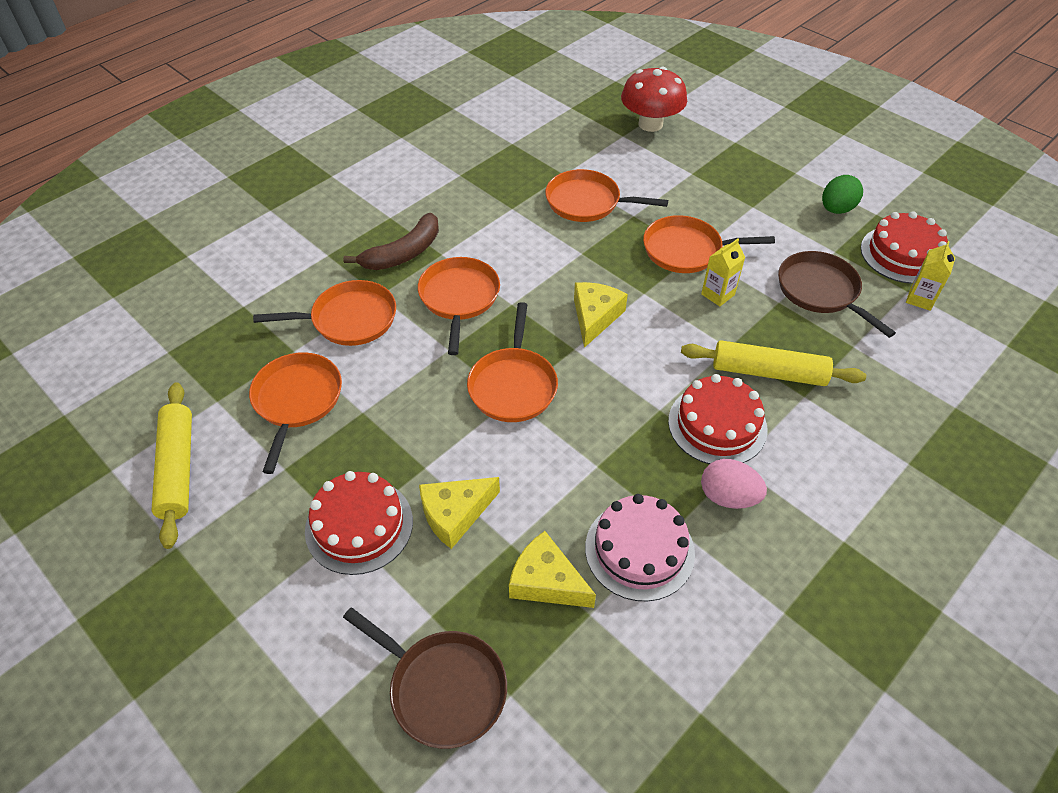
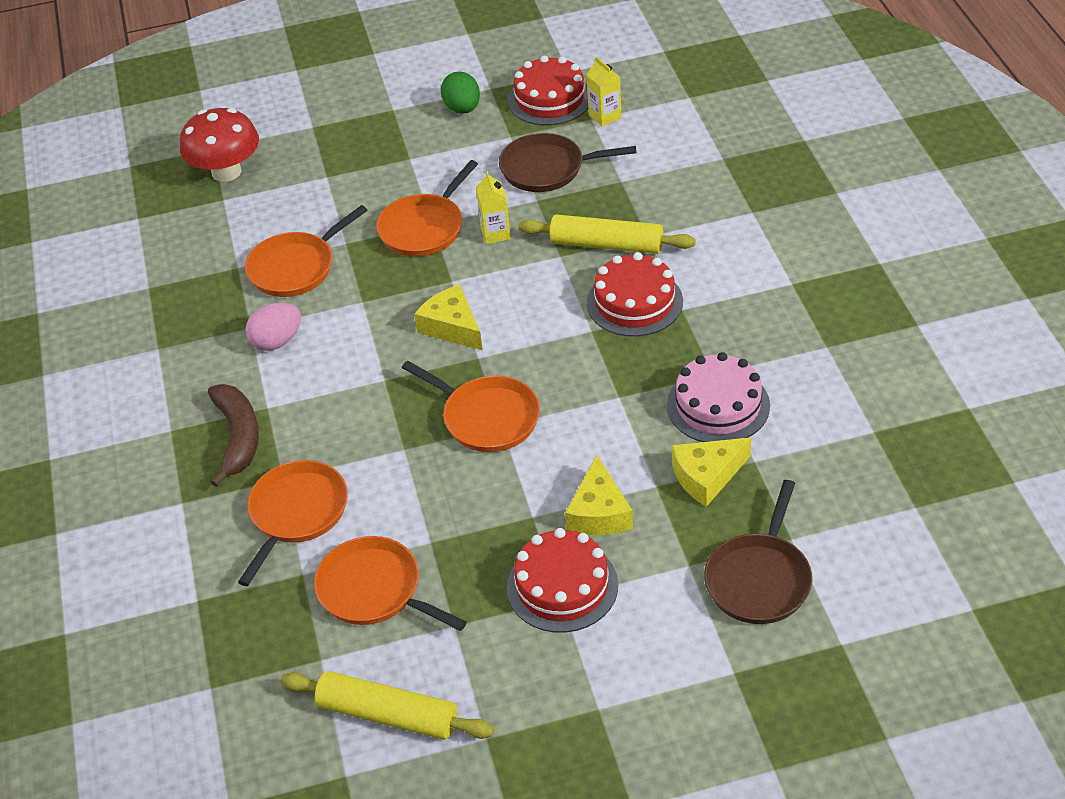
camera: 55 degrees left, 5 degrees down
brown pan [343,607,507,749] -> brown pan turned 135 degrees clockwise [704,480,812,624]
orange pan [418,257,500,355] -> none
yellow rolling pin [681,340,866,386] -> yellow rolling pin turned 60 degrees clockwise [519,214,696,254]
pink egg [701,459,767,509] -> pink egg moved to [246,303,301,351]

